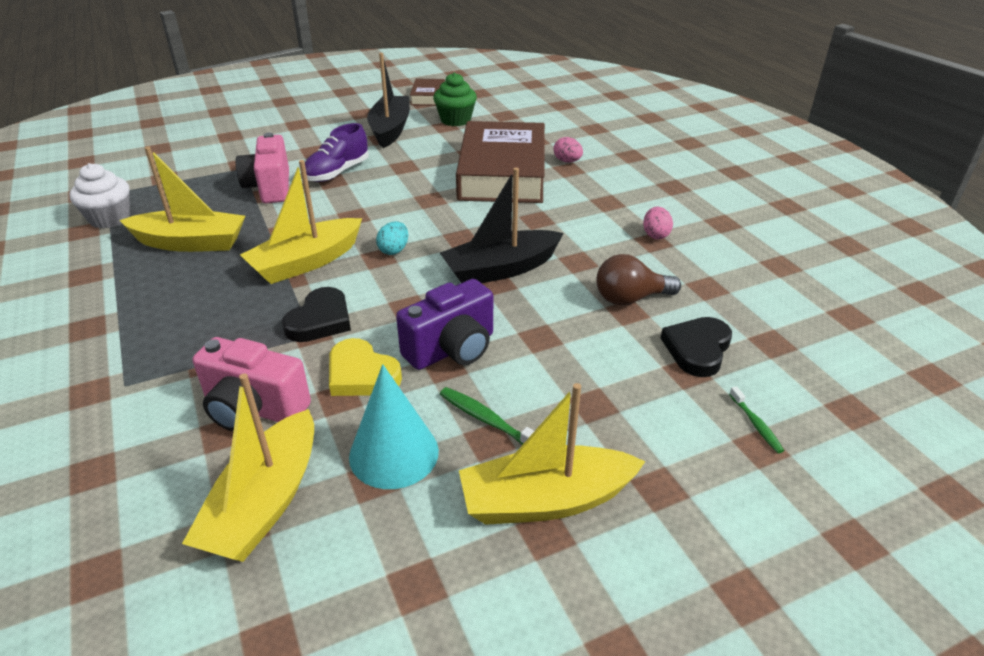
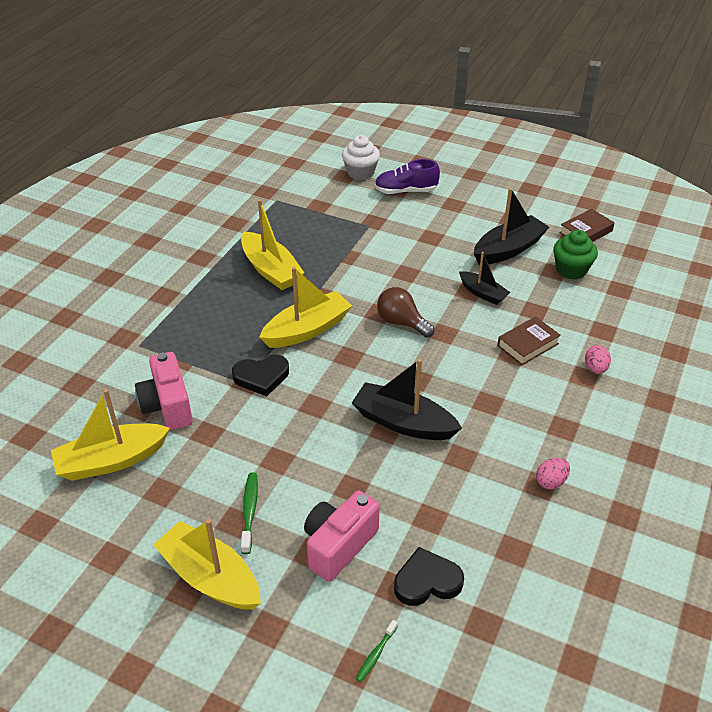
camera: 50 degrees right, 5 degrees up
white cupcake [69,163,130,228] -> white cupcake moved to [342,135,380,180]
pink camera [236,132,289,203] -> pink camera moved to [304,491,380,582]
yellow boat [240,160,362,284] -> yellow boat turned 135 degrees clockwise [259,267,352,348]
purple shoe [305,123,369,182] -> purple shoe moved to [374,159,440,194]
yellow heart [329,338,402,396] -> none
turquoise cone [349,364,439,489] -> none
turquoise egg [376,221,408,255] -> none
purple camera [396,279,493,370] -> none
brown book [456,121,545,203] -> brown book [497,316,561,365], size x0.45
brown light bulb [596,254,681,306] -> brown light bulb moved to [377,287,435,338]
none -> black boat [459,252,511,305]

